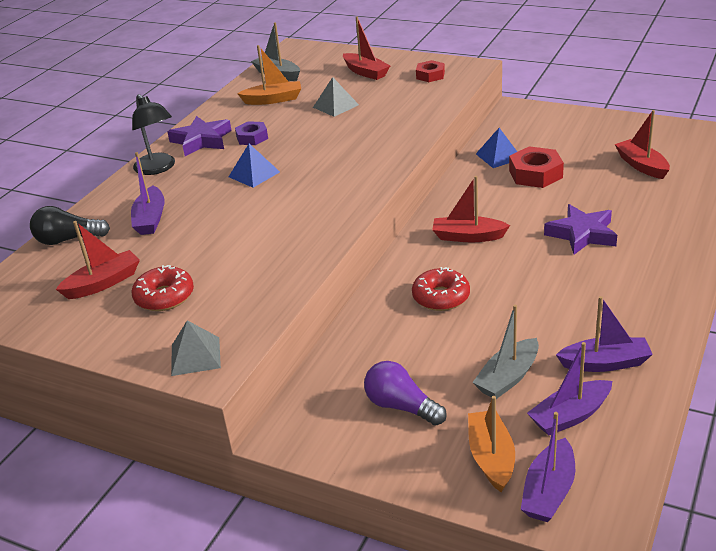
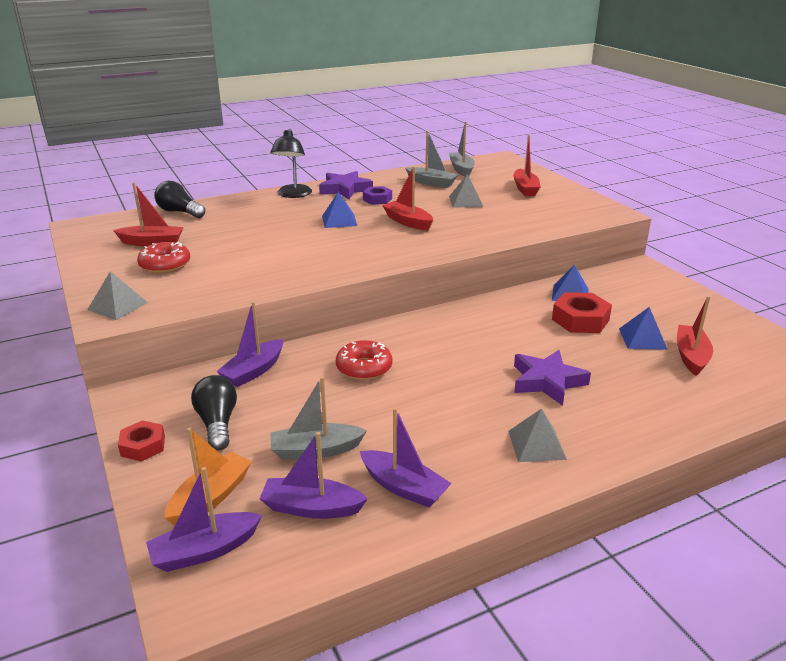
camera: 35 degrees right, 5 degrees down
purple boat [131,152,165,235] -> purple boat moved to [216,301,283,387]
orange boat [237,45,301,105] -> grey boat [405,131,458,188]
purple light bulb [364,361,447,426] -> black light bulb [191,375,237,450]
red nut [416,60,445,82] -> red nut moved to [118,420,165,461]
red boat [432,176,510,242] -> red boat moved to [382,167,433,230]
none -> grey pyramid [508,408,567,462]
none -> blue pyramid [619,307,668,350]

